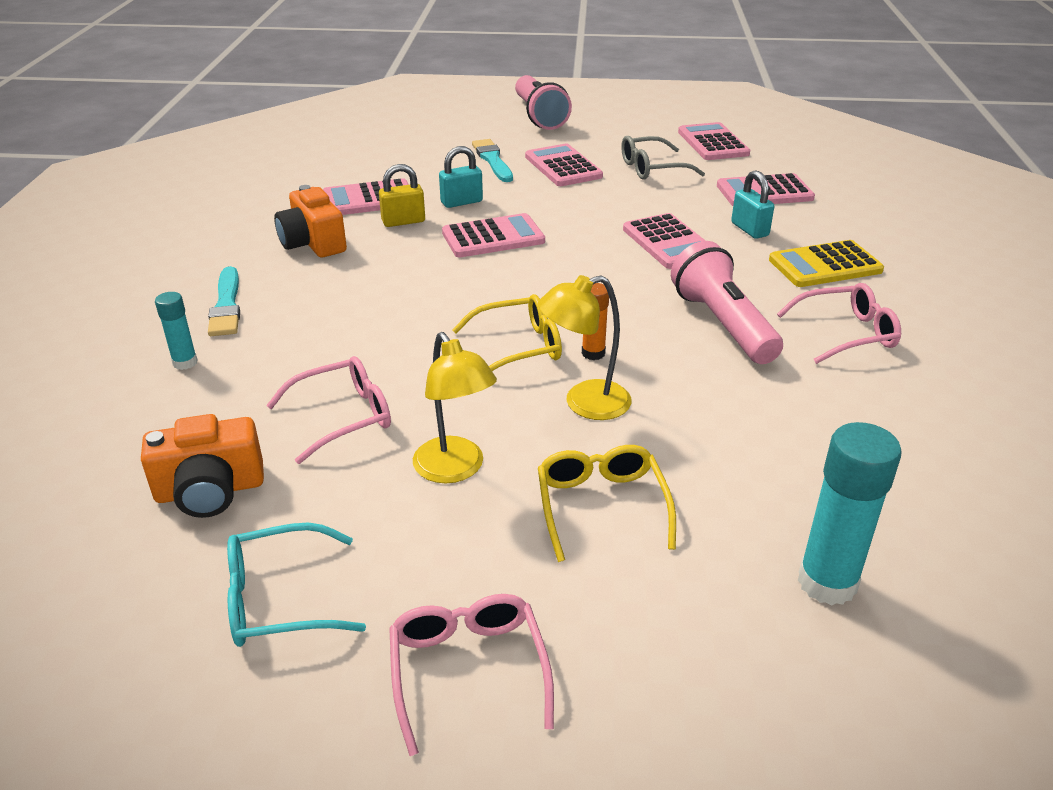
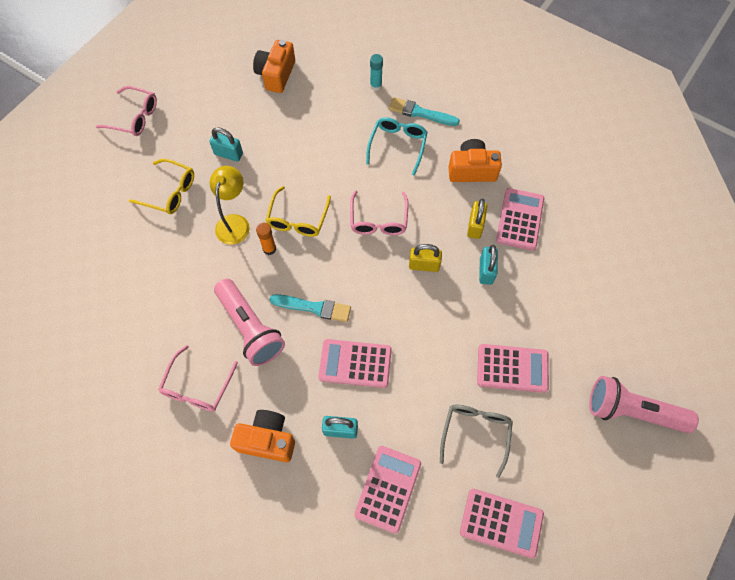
camera: 120 degrees right, 30 degrees up
turquoise glasses [227,523,366,647] -> turquoise glasses moved to [366,117,428,176]
pink glasses [266,356,391,464] -> pink glasses moved to [350,191,408,235]
yellow lamp [413,332,497,483] -> turquoise padlock [209,127,243,162]
pink calculator [442,213,545,257] -> yellow padlock [409,244,442,272]
turquoise brush [472,139,513,182] -> turquoise brush moved to [269,294,351,322]
pink flashlight [671,241,783,364] -> pink flashlight turned 45 degrees clockwise [214,279,285,366]
yellow calculator [769,240,884,287] -> orange camera [230,410,295,462]
turquoise glue stick [798,422,902,605] -> none

